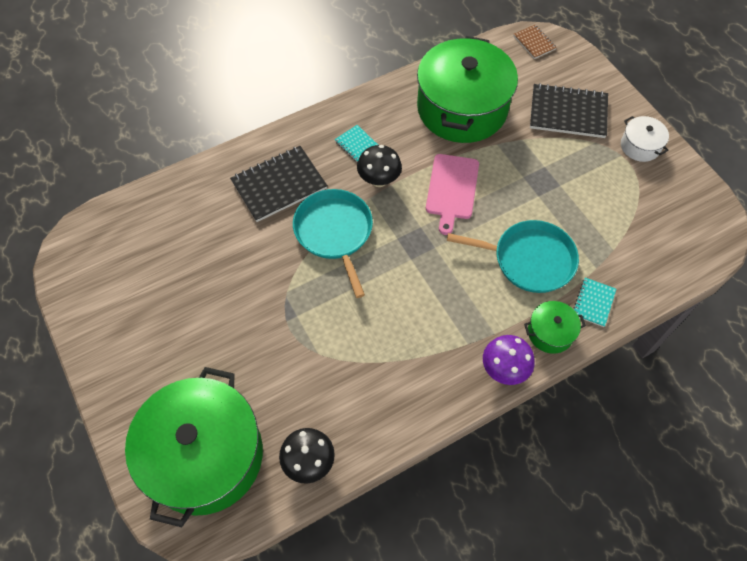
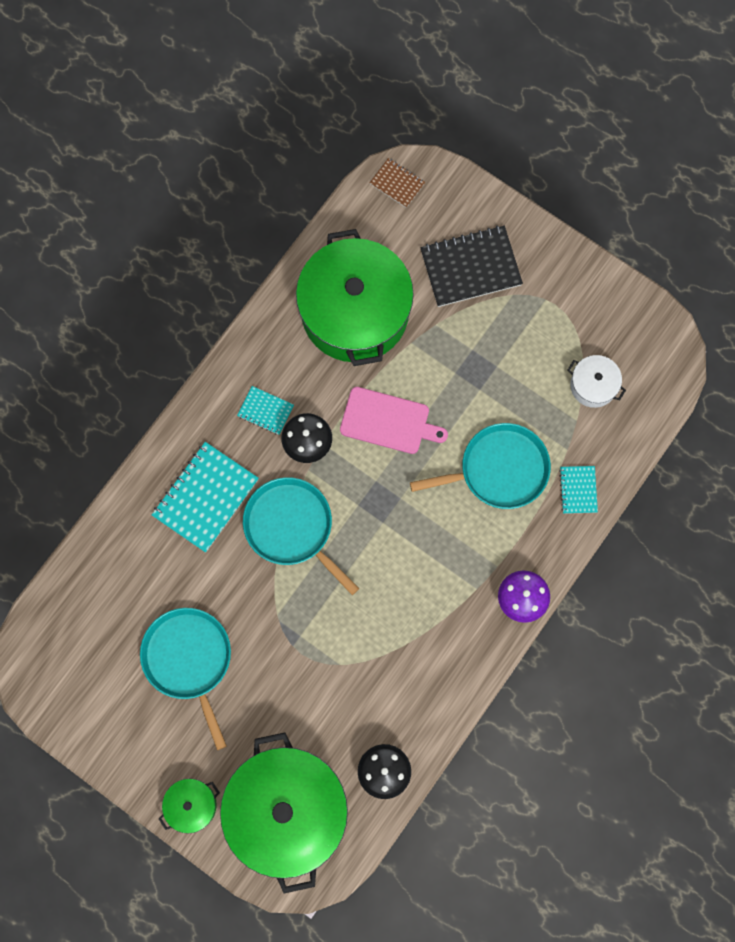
camera: 25 degrees left, 15 degrees up
black notebook [230,146,327,222] -> turquoise notebook [152,442,259,552]
pink cutting board [426,154,479,235] -> pink cutting board turned 60 degrees counterclockwise [340,387,448,454]
green pot [524,301,586,354] -> green pot moved to [159,779,220,833]
white pot [621,116,669,162] -> white pot moved to [568,355,626,408]
none -> turquoise pan [140,608,231,750]

